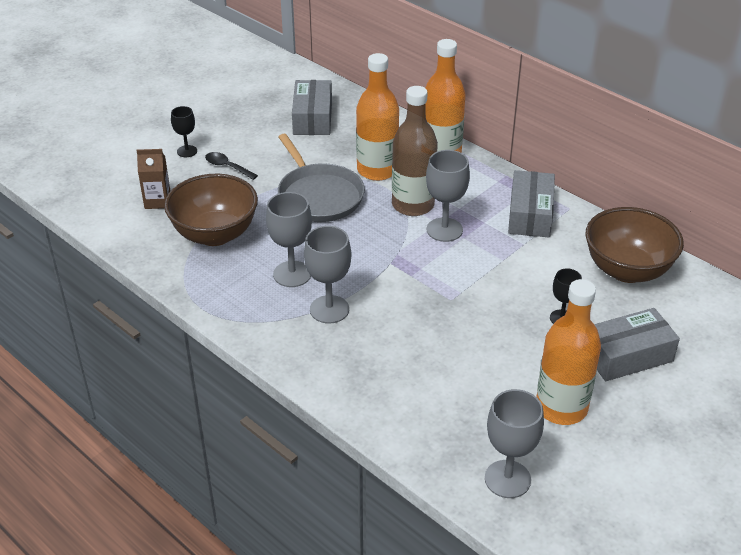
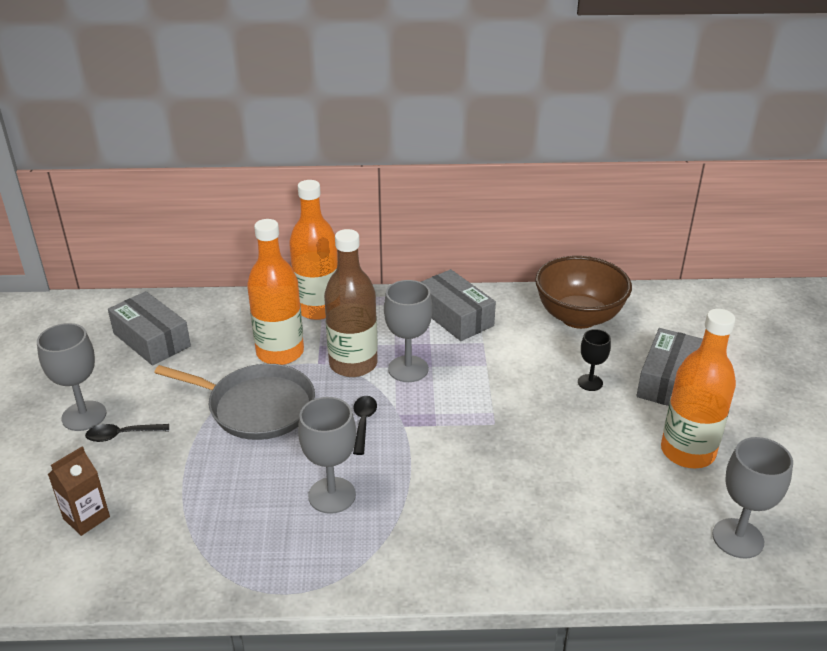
camera: 45 degrees left, 5 degrees down
brown bowl [164,174,258,246] -> none
black goblet [171,106,197,157] -> none
grey goblet [304,226,351,324] -> grey goblet moved to [37,323,106,431]
none -> black spoon [353,396,377,455]

